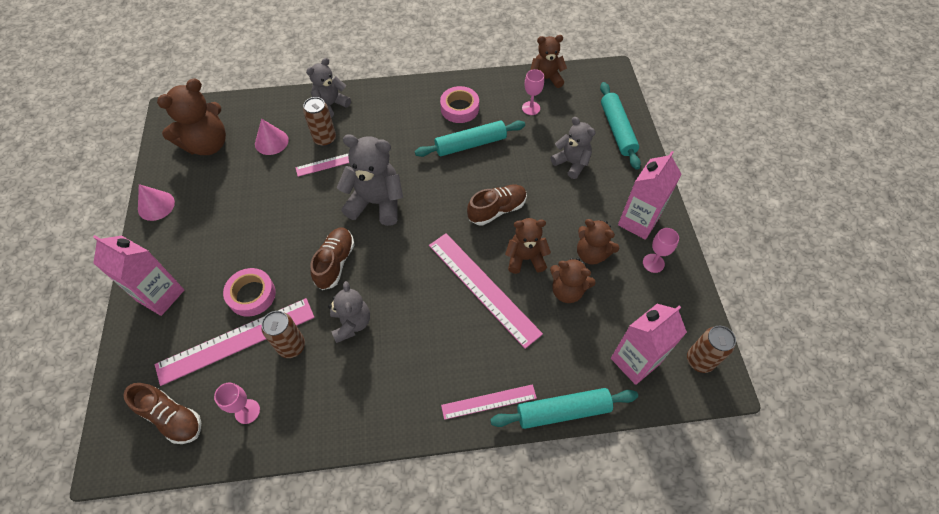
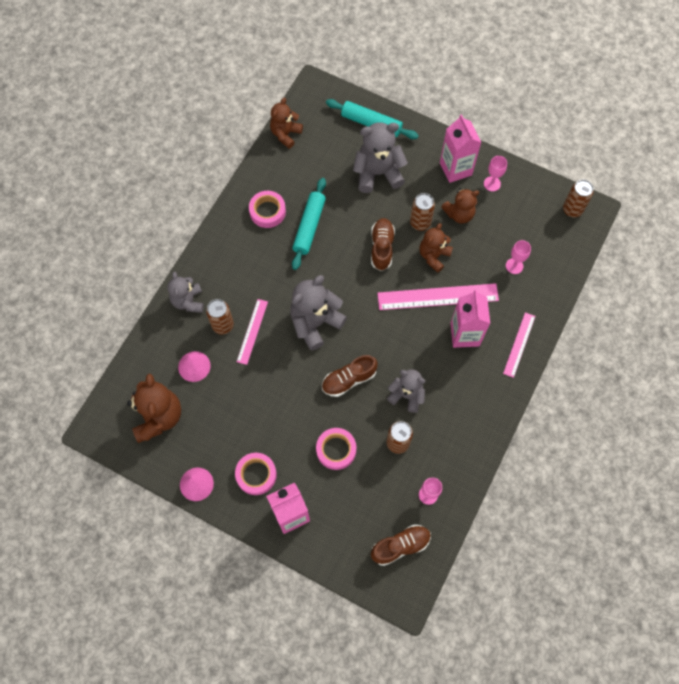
camera: 55 degrees left, 10 degrees up
pink ruler [155,298,315,386] -> none
brown shoe [310,228,355,290] -> brown shoe turned 75 degrees counterclockwise [322,355,378,397]
turquoise rolling pin [490,388,638,429] -> none
pink goblet [522,69,544,115] -> pink goblet moved to [506,240,531,274]
brown teddy bear [550,258,596,303] -> none
grey teddy bear [551,117,595,179] -> grey teddy bear [353,122,408,193], size x1.55
pink carton [611,304,687,385] -> pink carton moved to [451,290,490,348]
none -> pink tape [235,453,277,495]
none -> brown can [410,193,435,231]

